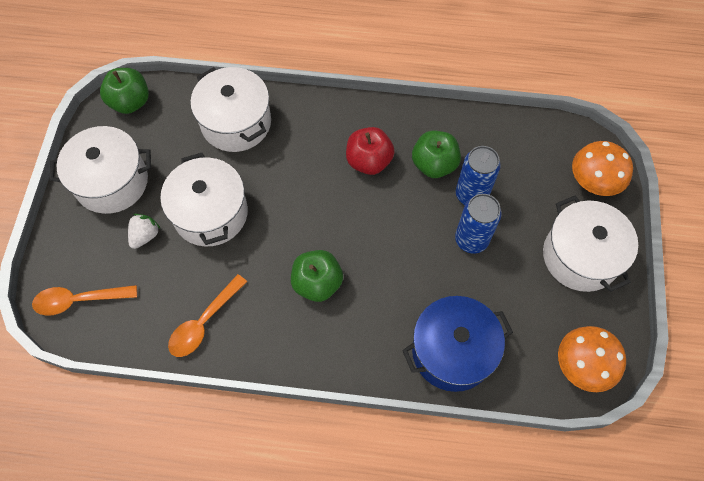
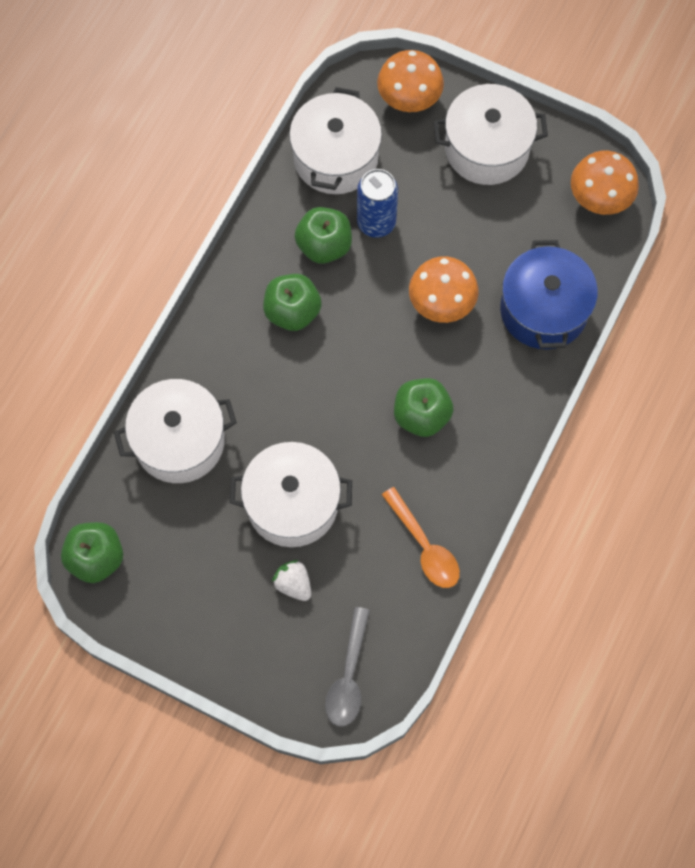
camera: 70 degrees left, 5 degrees up
orange spoon [32,285,137,316] -> grey spoon [325,607,370,727]
white pot [50,126,151,214] -> white pot moved to [289,87,382,194]
red apple [346,127,395,175] -> green apple [263,274,322,331]
blue can [455,194,501,253] -> none
none -> orange mushroom [409,256,478,323]

